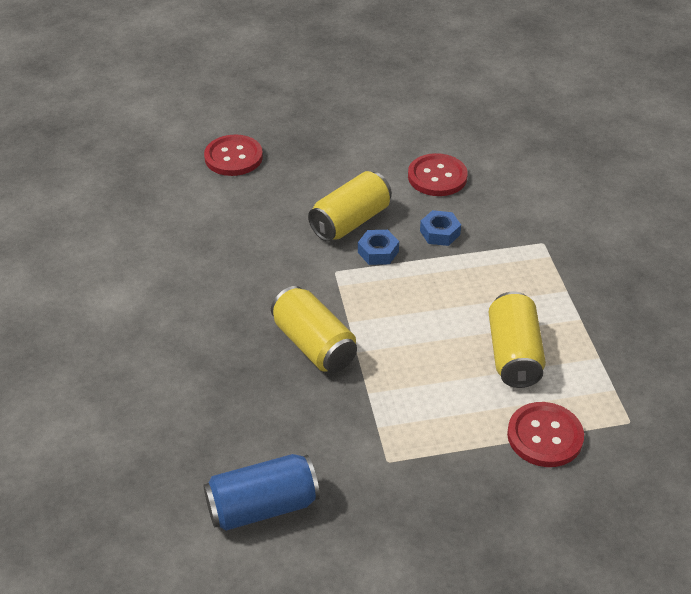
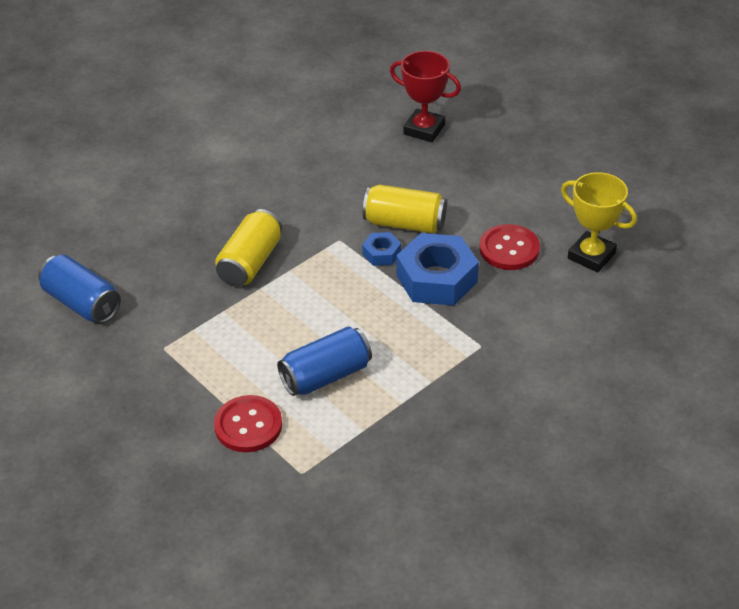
camera: 60 degrees right, 0 degrees up
red button [204,135,263,176] -> red trophy [390,51,461,142]
blue nut [420,210,461,246] -> blue nut [396,233,479,306], size x2.07
yellow can [488,292,546,388] -> blue can [277,327,372,396]
none -> yellow trophy [561,172,637,272]

